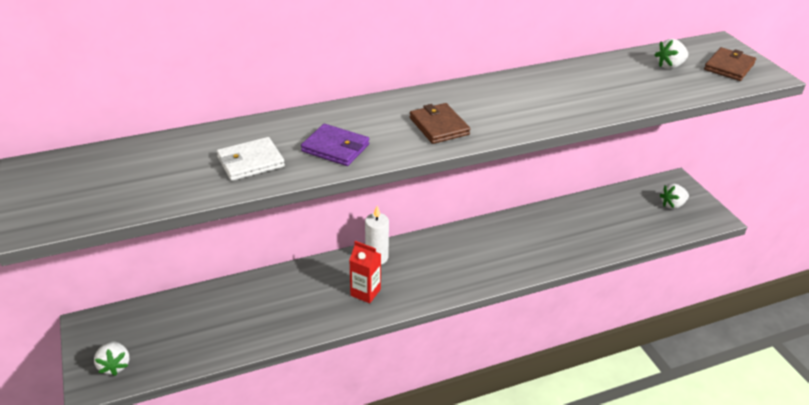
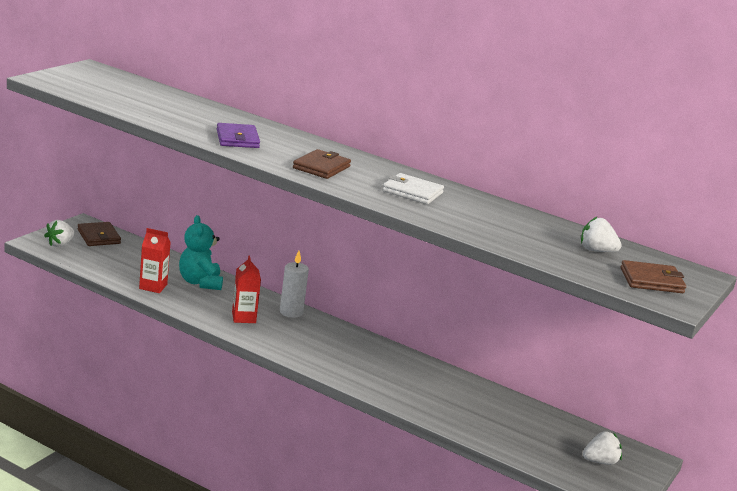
camera: 50 degrees right, 15 degrees down
white wallet [217,137,285,181] -> white wallet moved to [383,173,444,204]
white strawberry [659,183,689,209] -> white strawberry turned 135 degrees clockwise [583,431,622,465]
none -> brown wallet [77,222,121,246]
none -> red carton [139,228,171,293]
none -> turquoise teddy bear [179,215,223,290]

